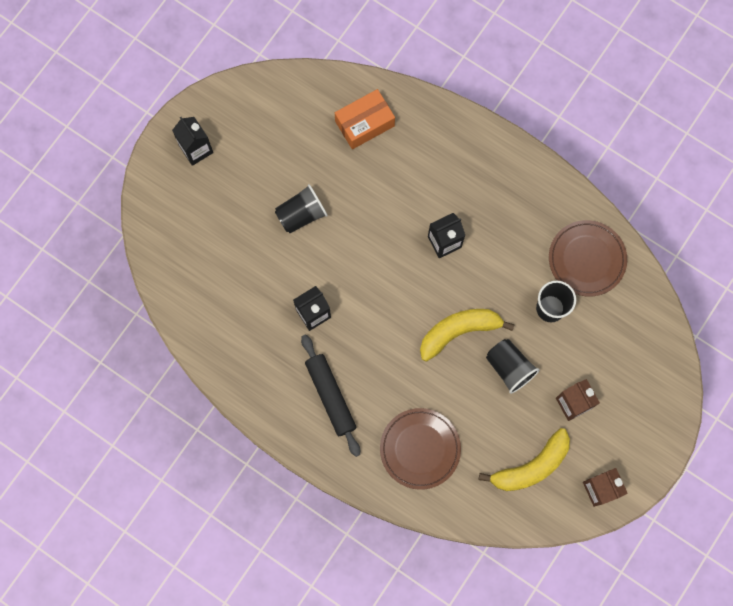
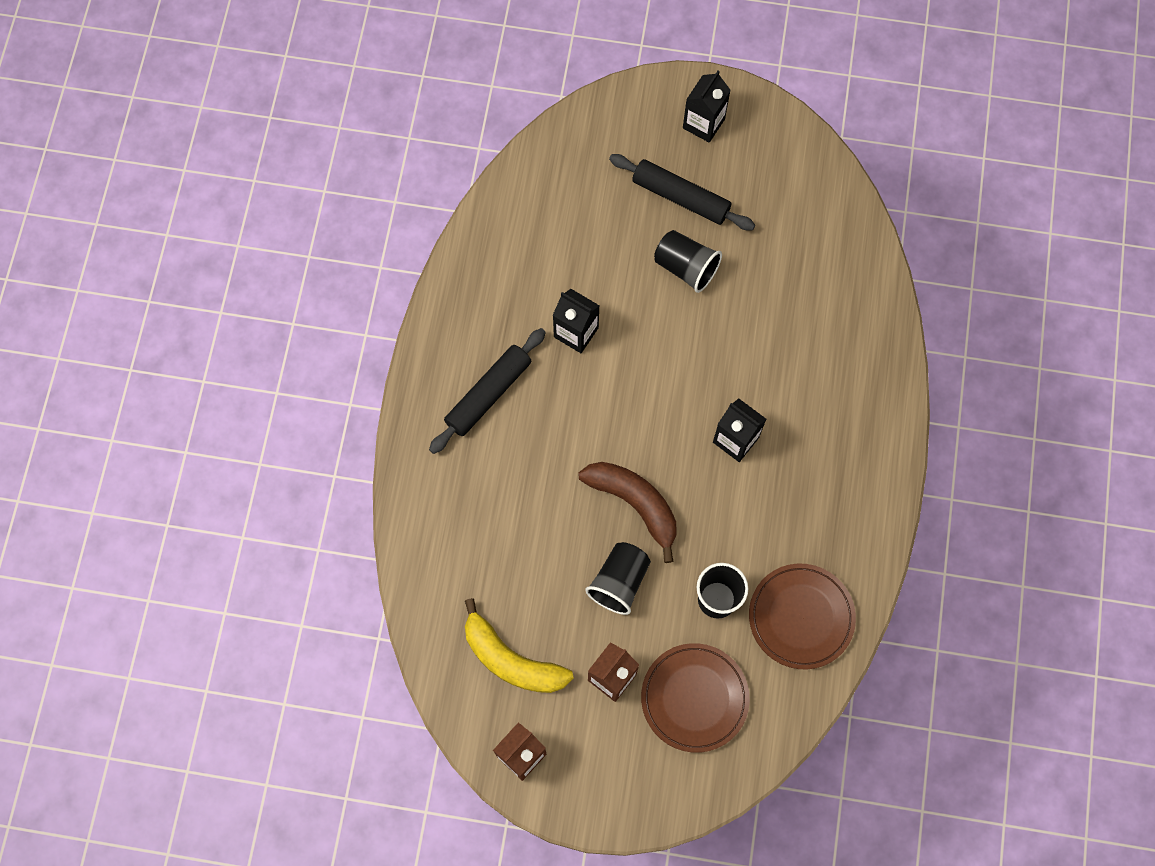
camera: 65 degrees right, 5 degrees down
orange box [335,89,395,149] -> none
brown plate [380,408,461,490] -> brown plate moved to [641,643,750,753]
yellow banana [420,309,515,361] -> brown banana [578,462,676,563]
none -> black rolling pin [609,154,755,230]

